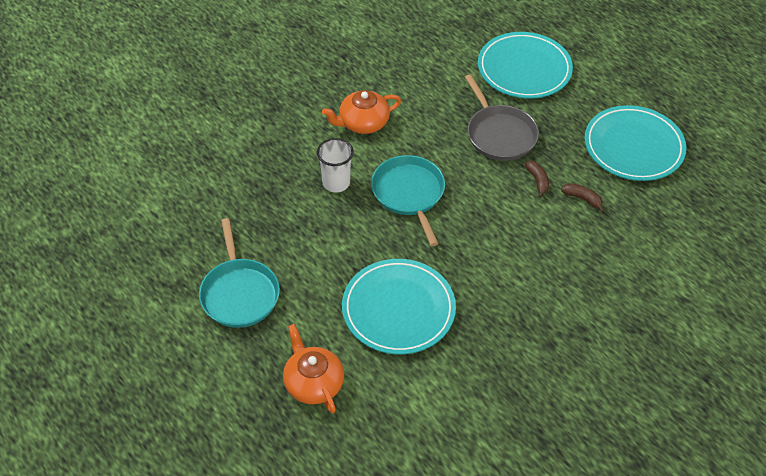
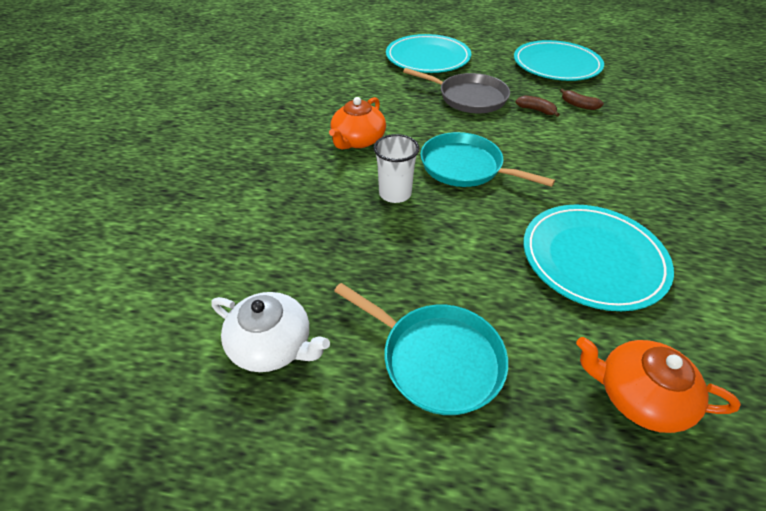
camera: 40 degrees left, 5 degrees down
brown banana [561,183,604,212] -> brown banana turned 135 degrees counterclockwise [560,89,604,110]
none -> white teapot [211,292,330,372]

